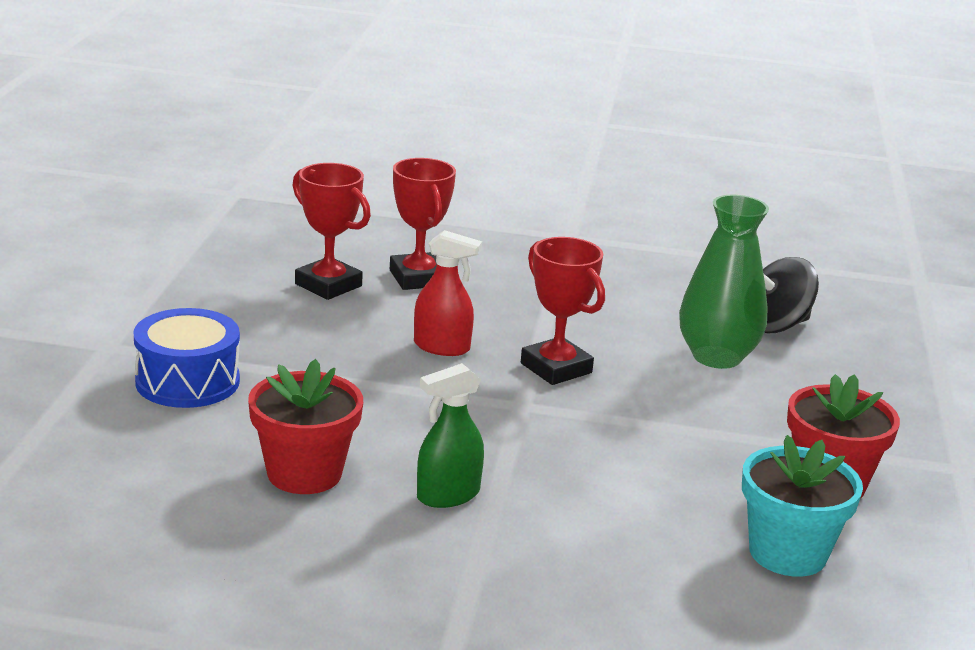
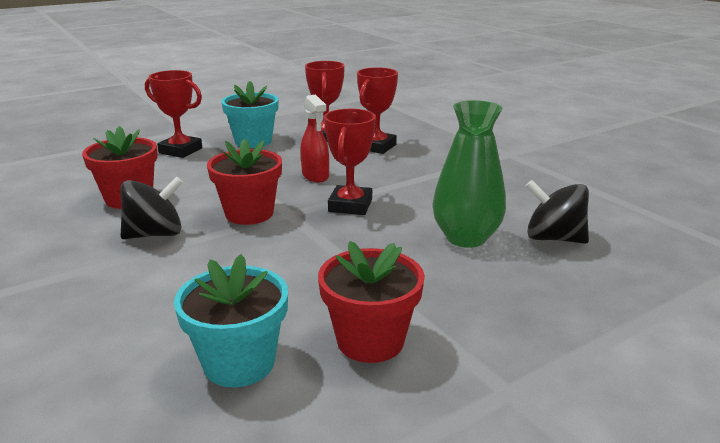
camera: 50 degrees right, 0 degrees up
blue drum [134,308,240,408] -> red trophy [145,70,202,158]
green spray bottle [417,363,484,508] -> black spinning top [120,177,183,239]
none -> red flower pot [207,139,282,225]
none -> turquoise flower pot [221,81,279,148]

